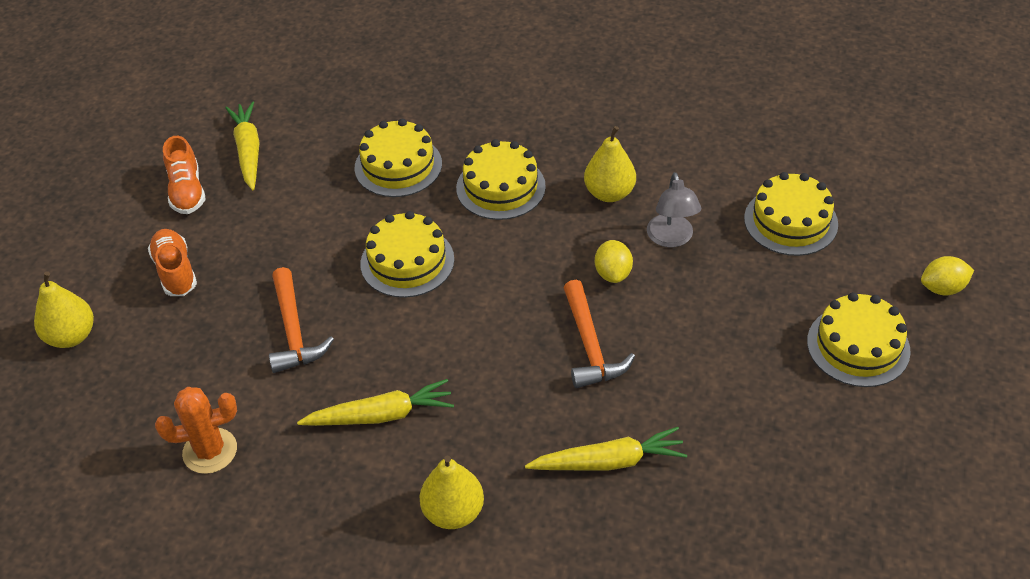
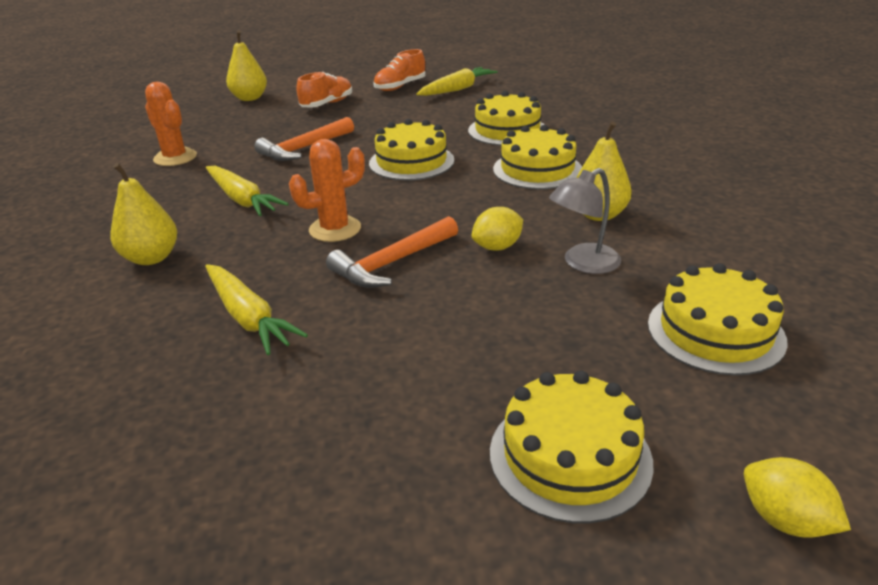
camera: 60 degrees right, 15 degrees down
none -> orange cactus [289,139,365,242]

